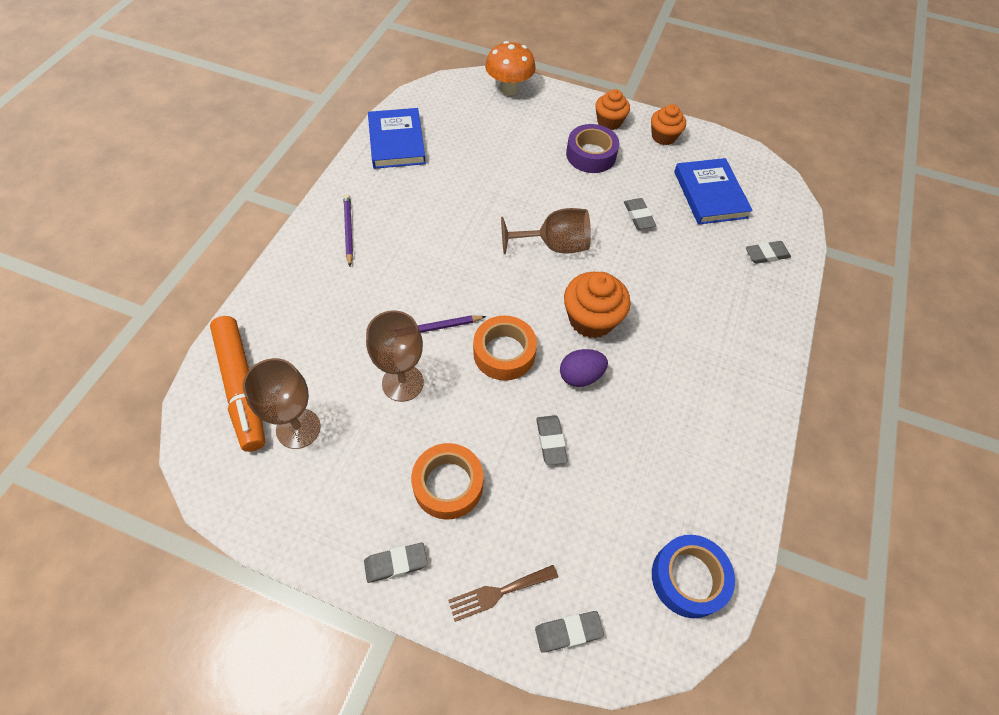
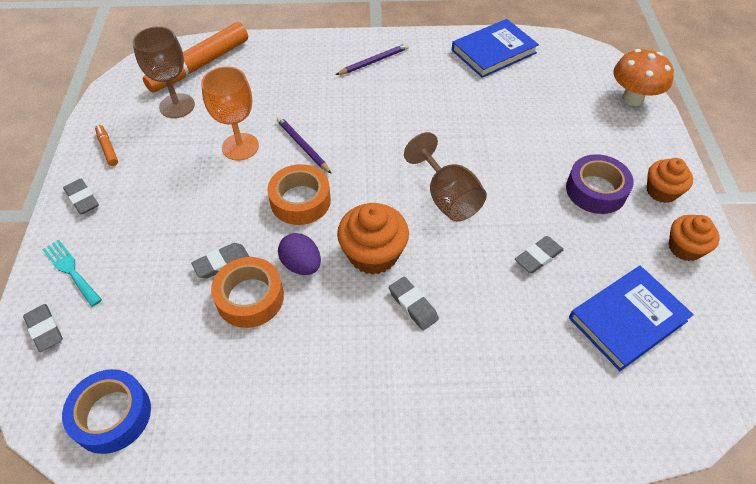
camera: 70 degrees right, 5 degrees down
brown goblet [366,310,424,402] -> orange goblet [201,66,259,161]
orange tape [411,443,483,520] -> orange tape moved to [211,257,284,328]
brown fork [448,565,558,622] -> turquoise fork [42,239,102,307]
grey eraser [746,241,791,264] -> grey eraser moved to [389,277,439,330]
none -> orange marker [95,125,118,166]

